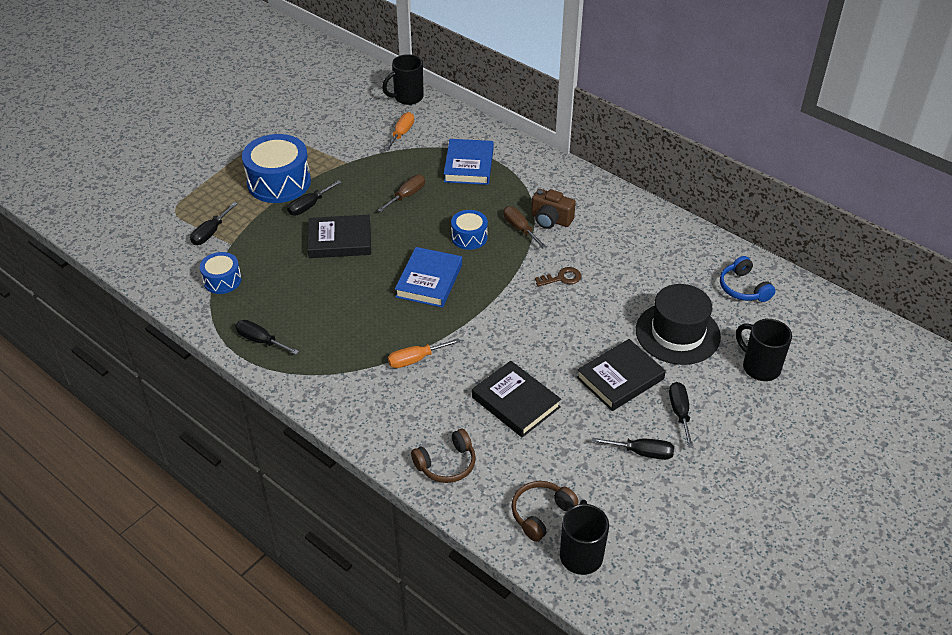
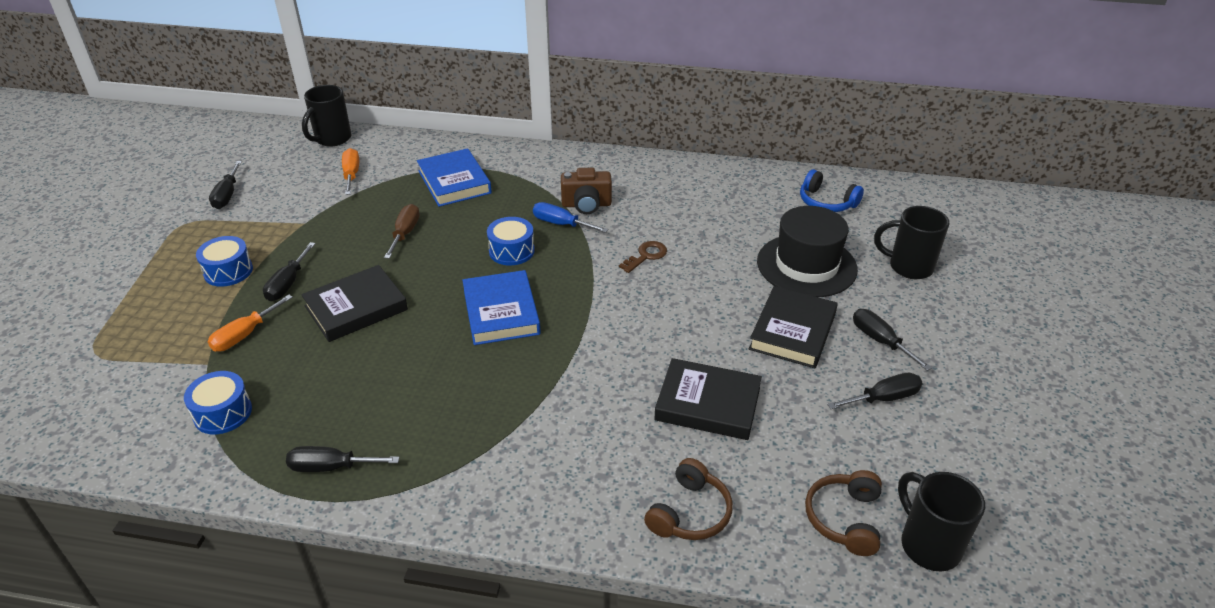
camera: 30 degrees left, 5 degrees down
black screwdriver [190,202,238,245] -> black screwdriver moved to [209,161,242,209]
blue drum [242,134,311,203] -> blue drum [196,236,253,287], size x0.54
orange screwdriver [388,338,461,368] -> orange screwdriver moved to [208,294,293,352]
brown screwdriver [503,206,547,248] -> blue screwdriver [533,202,608,233]

